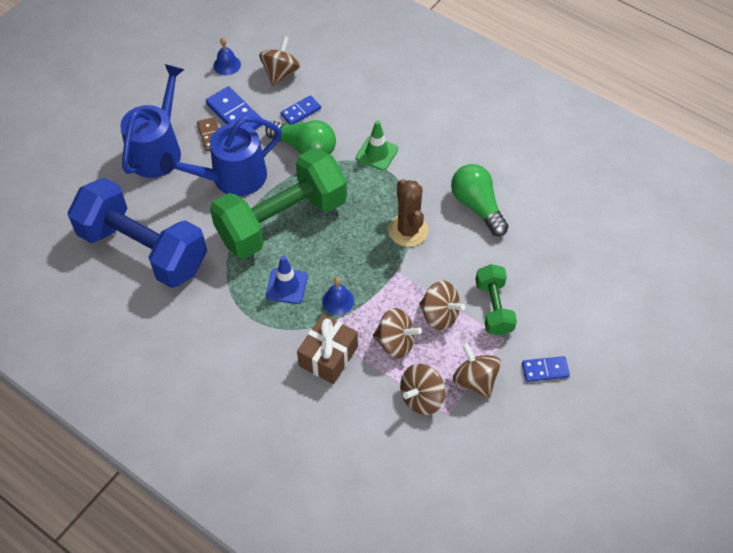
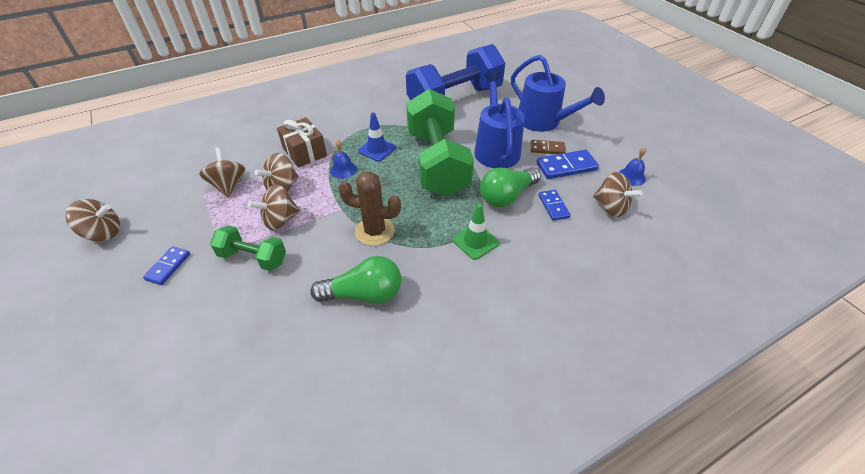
camera: 115 degrees right, 10 degrees down
brown spinning top [453,343,501,399] -> brown spinning top moved to [66,199,120,241]

